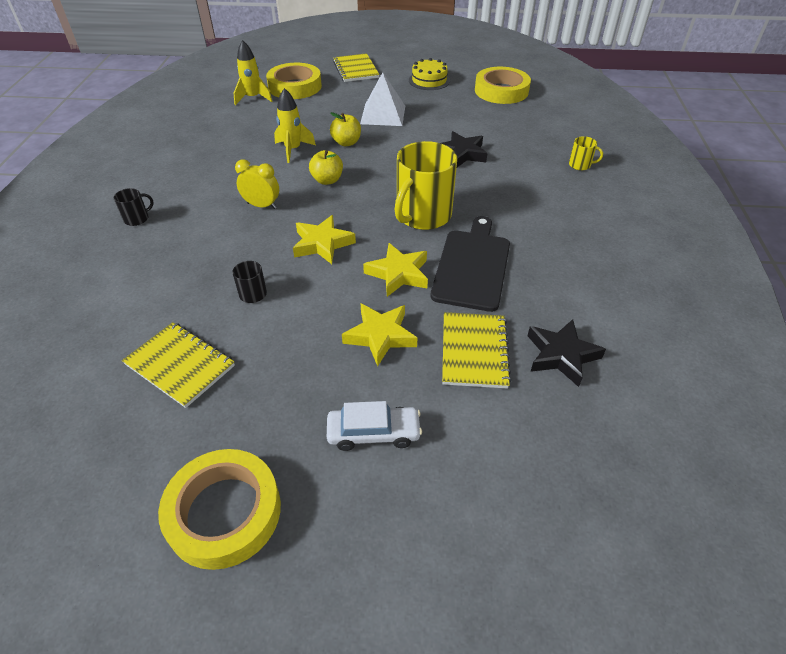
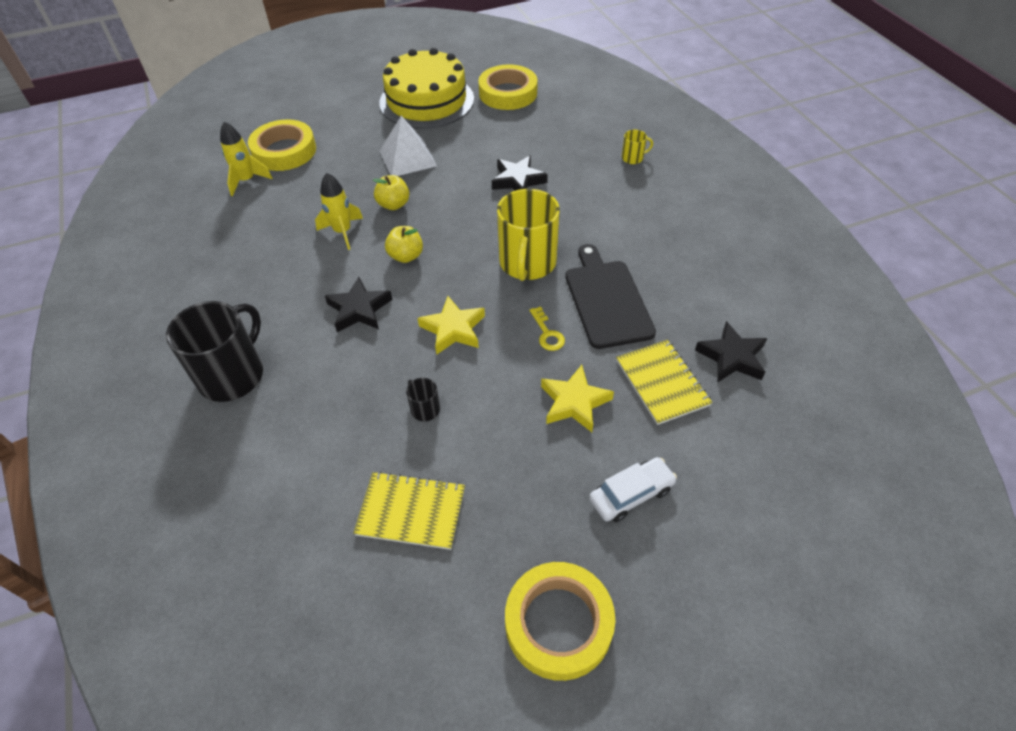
camera: 25 degrees left, 5 degrees up
black mug [114,188,154,226] -> black mug [166,301,263,402], size x2.31
yellow clock [235,159,279,209] -> black star [325,277,393,332]
yellow notebook [333,53,379,82] -> none
yellow star [363,243,428,297] -> yellow key [530,307,565,351]
yellow cake [409,58,450,90] -> yellow cake [379,48,474,129], size x2.02

